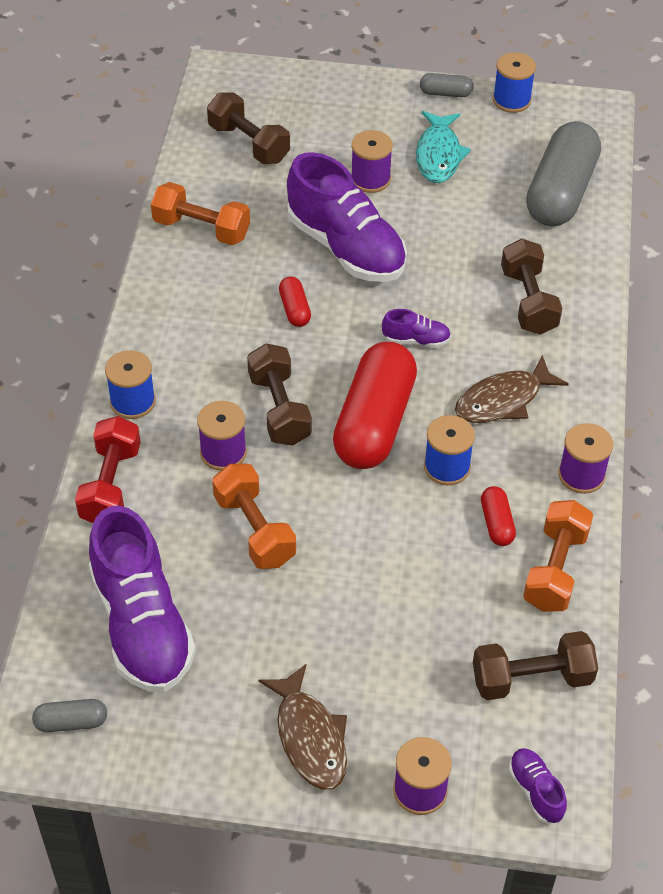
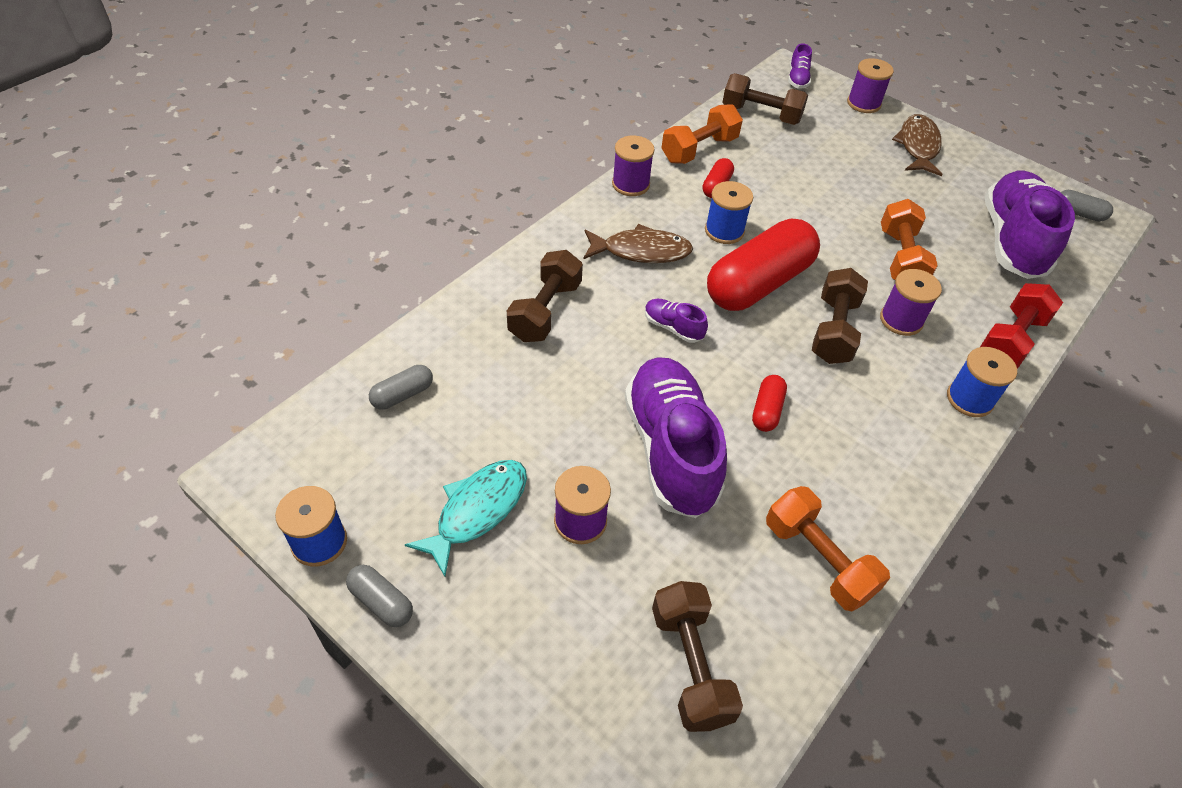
camera: 150 degrees left, 0 degrees up
grey capsule [526,121,601,226] -> grey capsule [369,365,433,410], size x0.43

